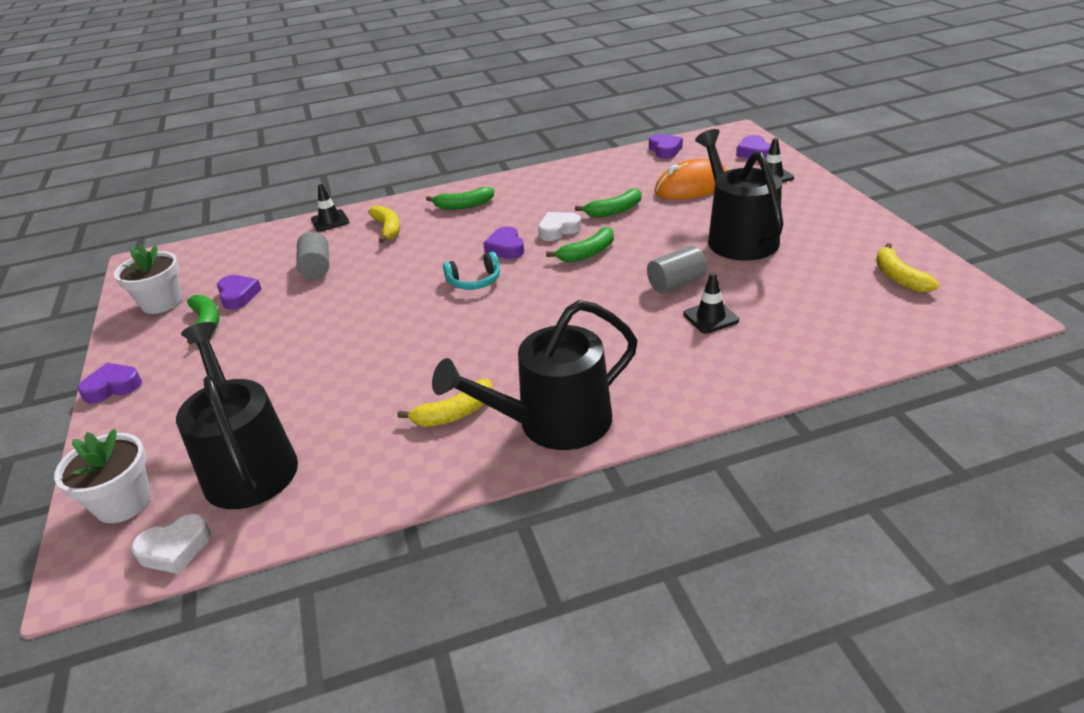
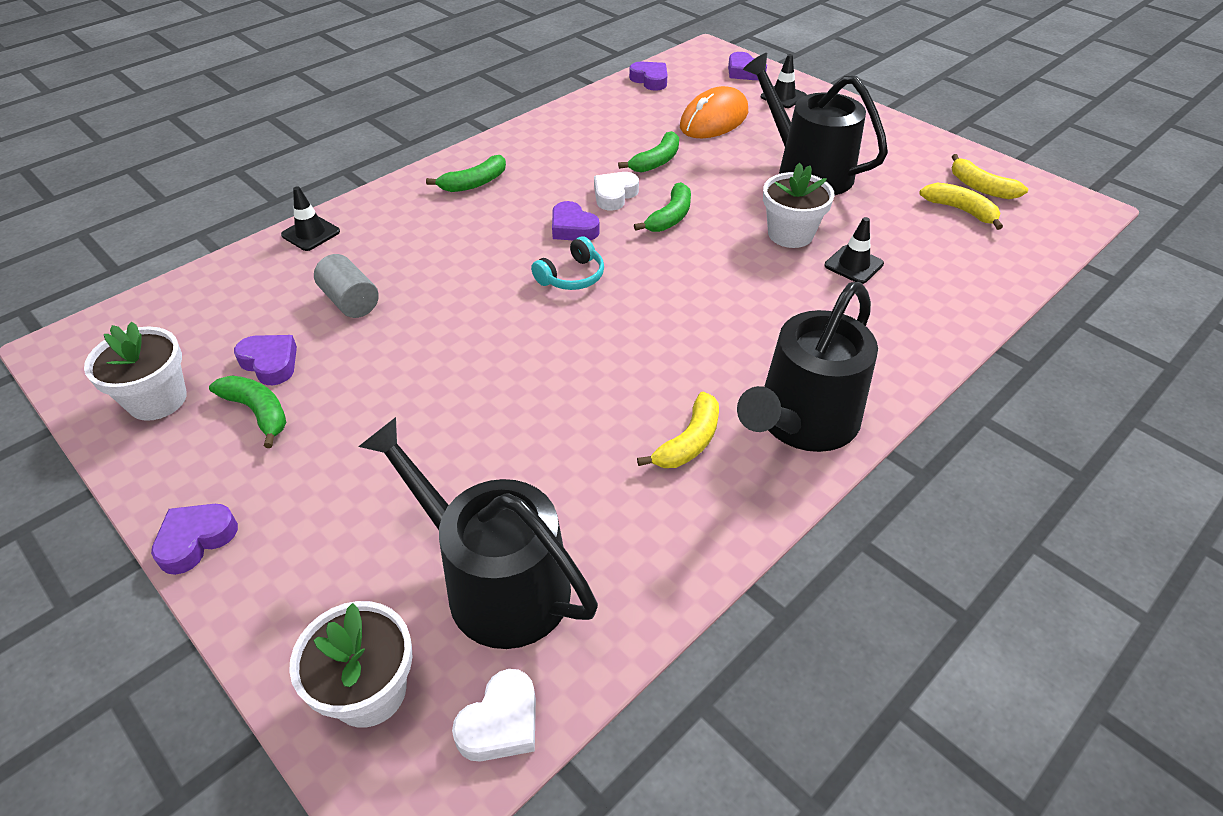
camera: 30 degrees left, 10 degrees up
yellow banana [368,205,400,243] -> yellow banana moved to [919,182,1003,230]
grey cylinder [647,245,707,293] -> white flower pot [763,163,834,248]

